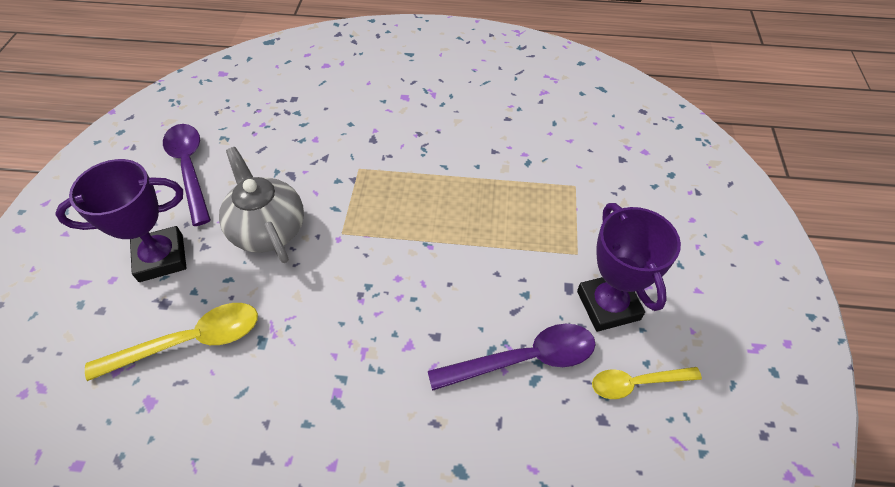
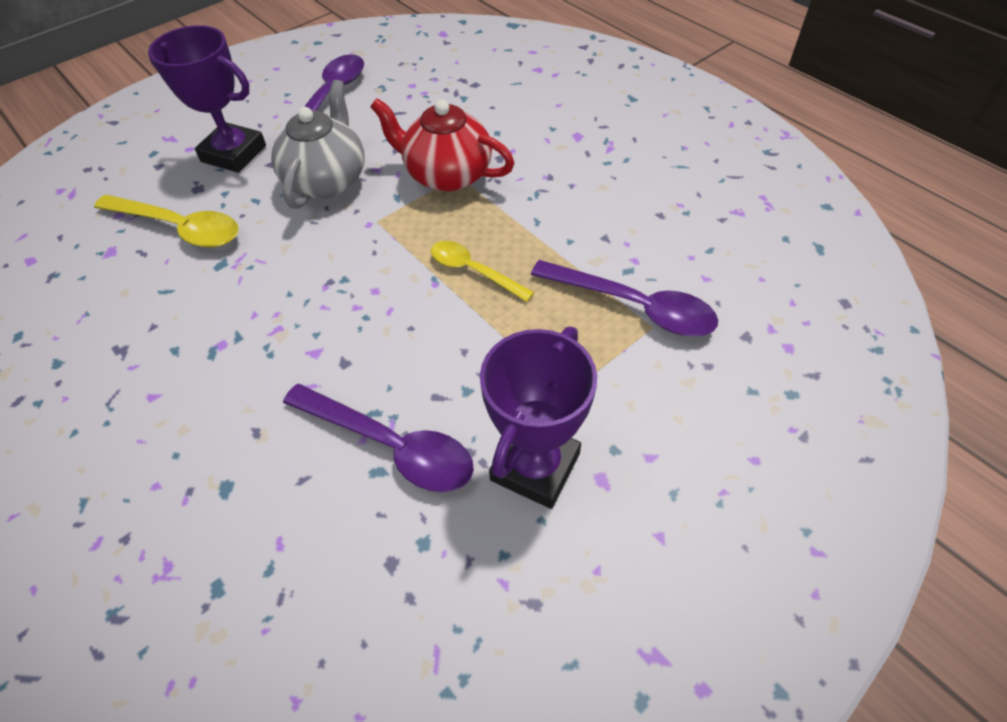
camera: 45 degrees right, 0 degrees up
yellow spoon [592,367,702,399] -> yellow spoon moved to [431,241,535,302]
none -> red teapot [370,98,514,192]
none -> purple spoon [531,260,718,337]

